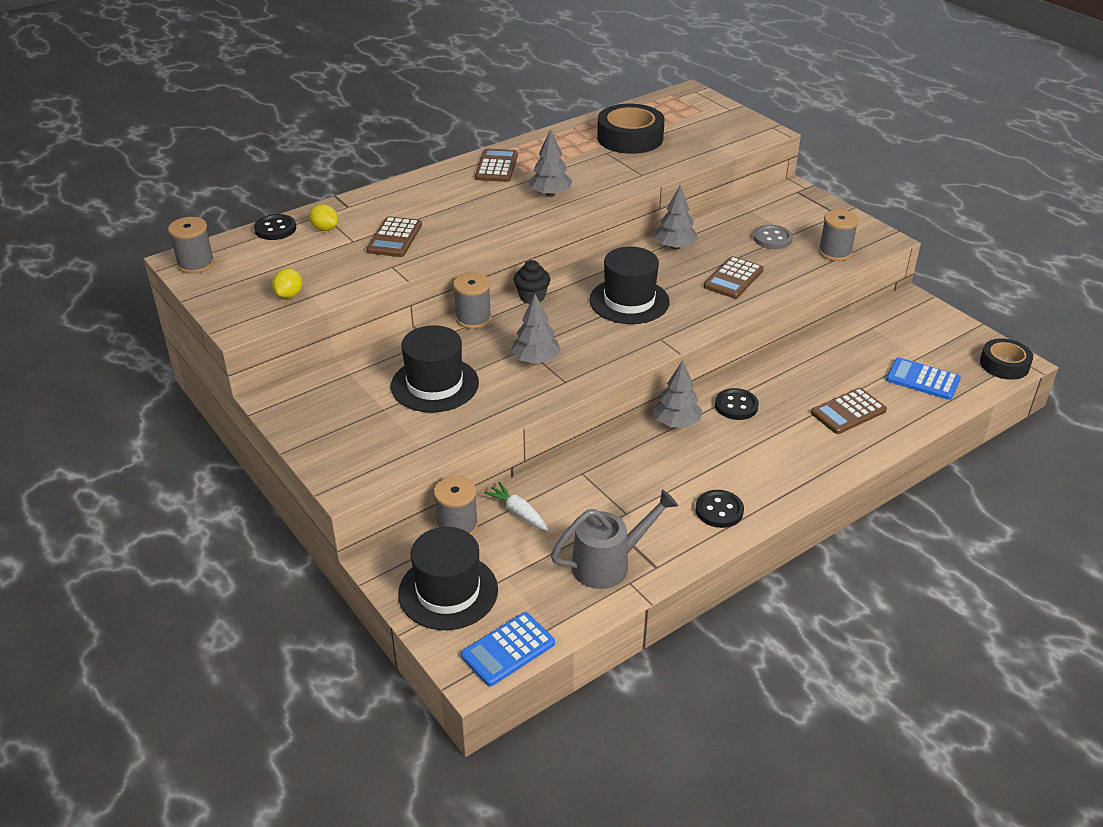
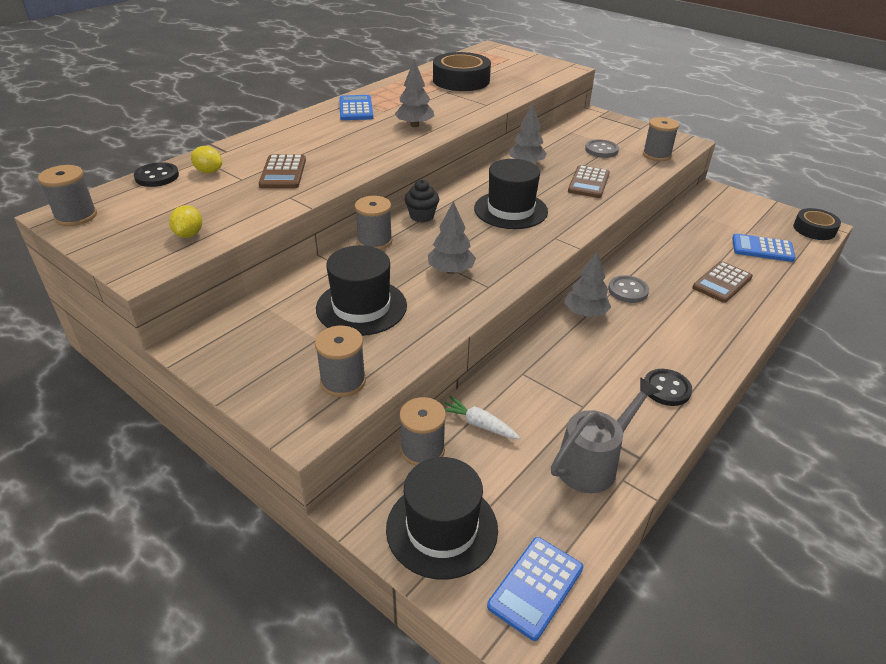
camera: 15 degrees left, 0 degrees up
brown calculator [475,148,518,182] -> blue calculator [339,95,373,120]
black button [715,388,759,420] -> grey button [608,275,649,303]
none -> grey spool [315,326,366,397]

